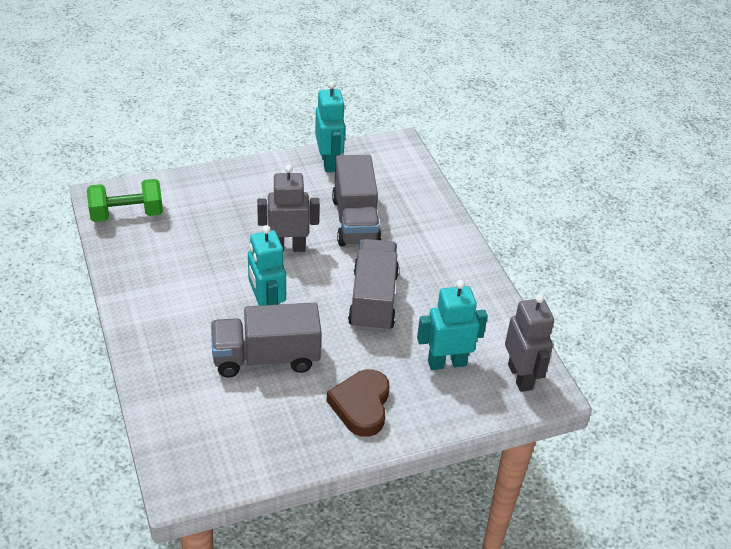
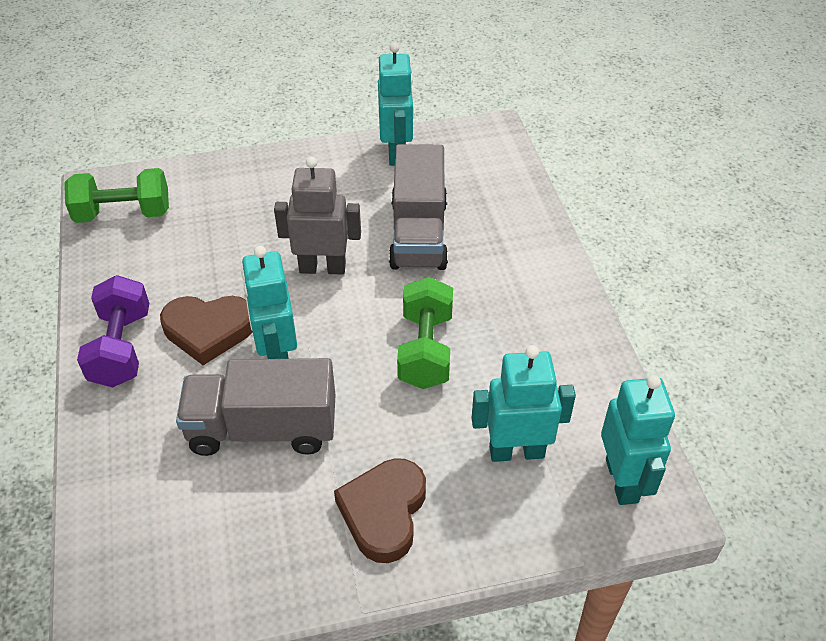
camera: 10 degrees right, 5 degrees up
grey truck [348,239,399,332] -> green dumbbell [397,277,453,389]
grey robot [505,294,554,392] -> turquoise robot [601,375,675,505]
none -> purple dumbbell [77,275,149,387]
none -> brown heart [160,296,253,365]

